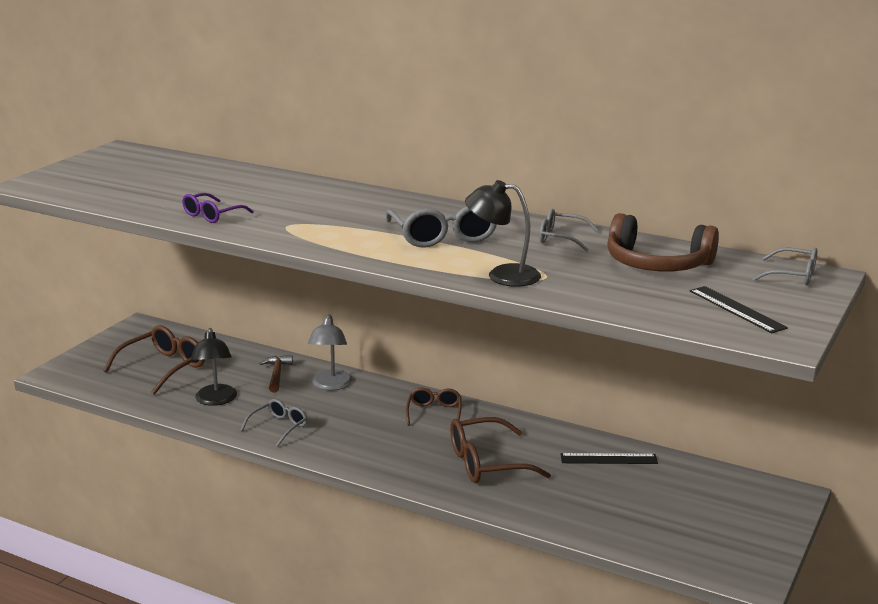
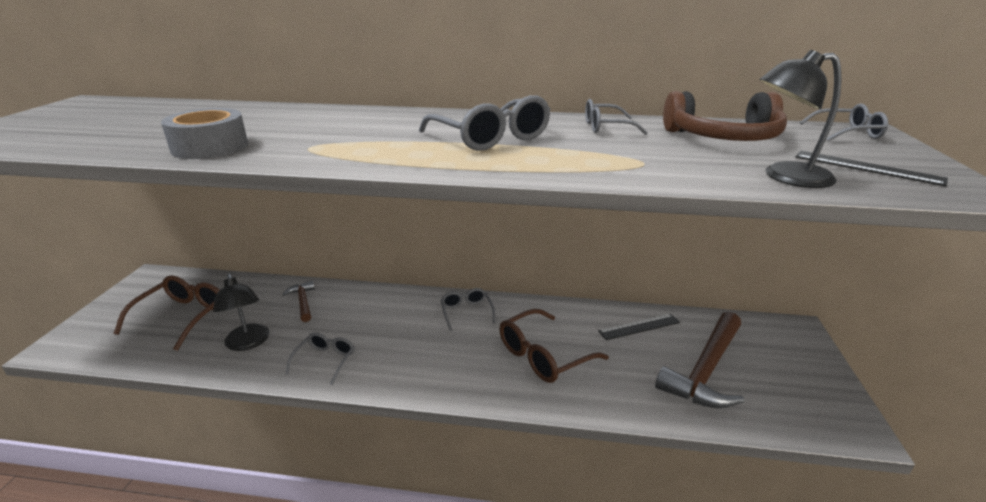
camera: 20 degrees left, 5 degrees up
purple glasses [182,193,254,223] -> grey tape [161,108,248,159]
grey lamp [308,314,353,390] -> none
brown glasses [406,388,462,426] -> grey glasses [441,288,496,331]
black lamp [465,180,541,287] -> black lamp moved to [760,50,841,188]
none -> brown hammer [655,312,744,408]

